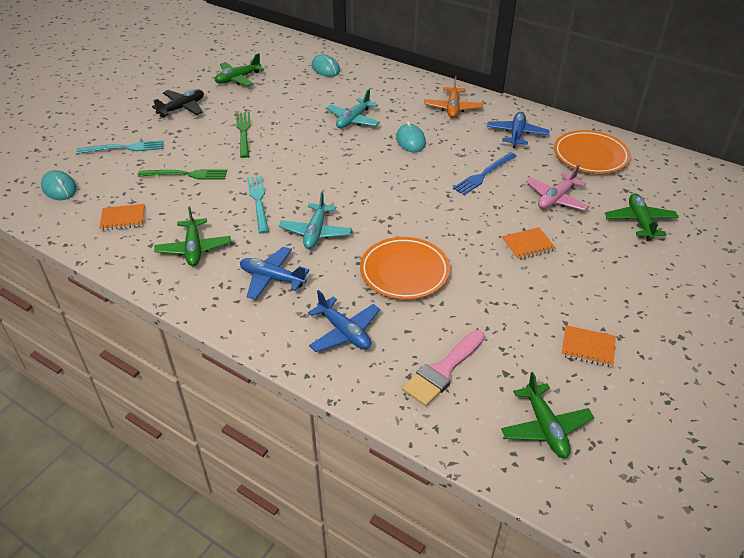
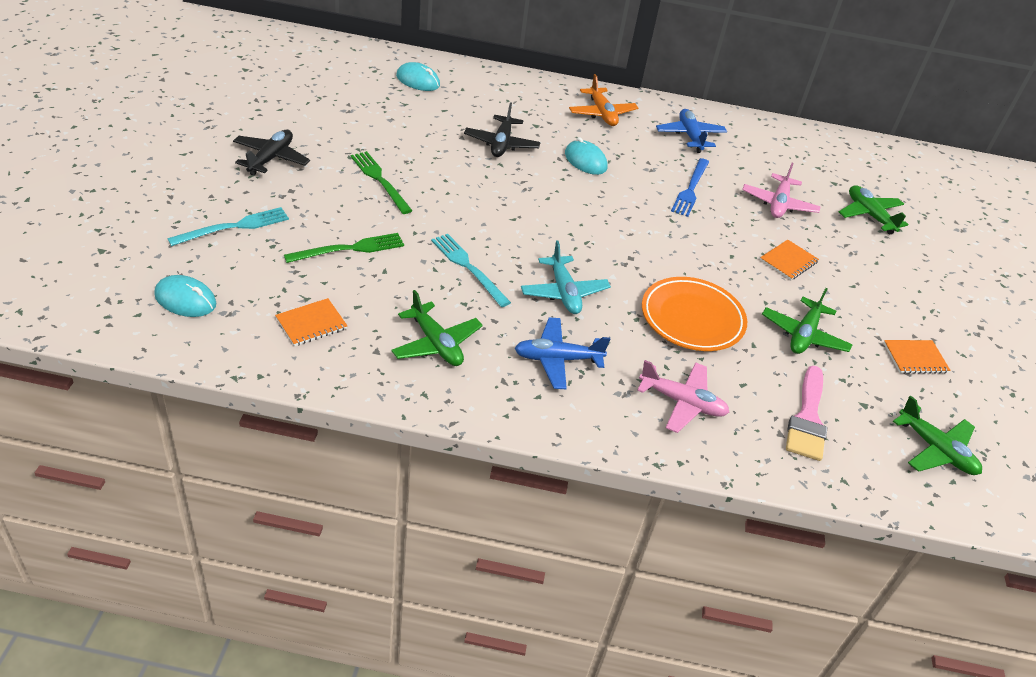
camera: 30 degrees left, 0 degrees up
green plane [215,53,264,87] -> green plane moved to [762,288,853,354]
blue plane [308,290,380,352] -> pink plane [637,360,729,433]
turquoise plane [326,89,380,128] -> black plane [464,102,541,157]
orange plate [554,130,631,174] -> none

